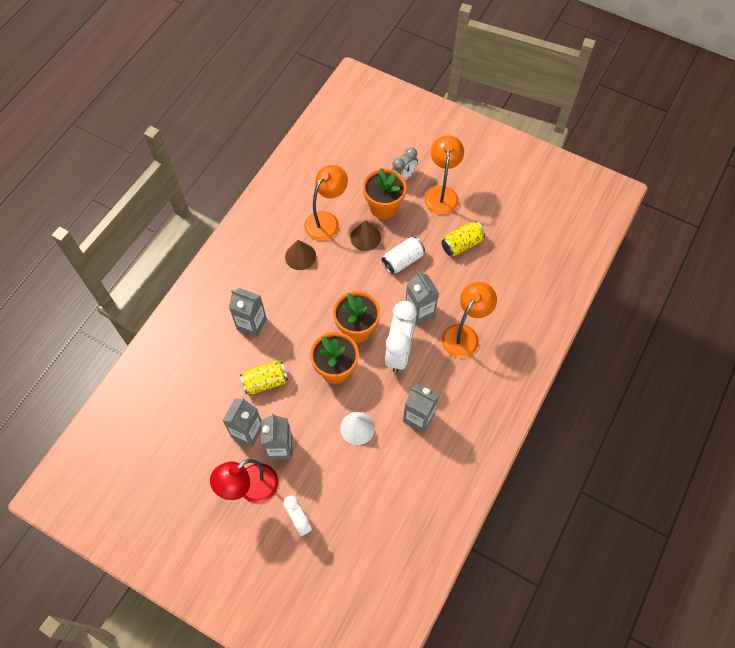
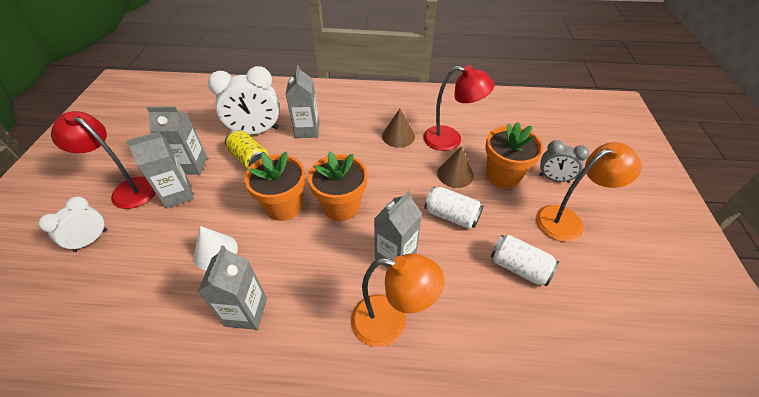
camera: 65 degrees right, 15 degrees down
orange lamp [304,165,348,241] -> red lamp [423,65,495,151]
white clock [385,301,417,372] -> white clock moved to [208,66,279,134]
yellow can [441,221,485,256] -> white can [491,234,559,286]

